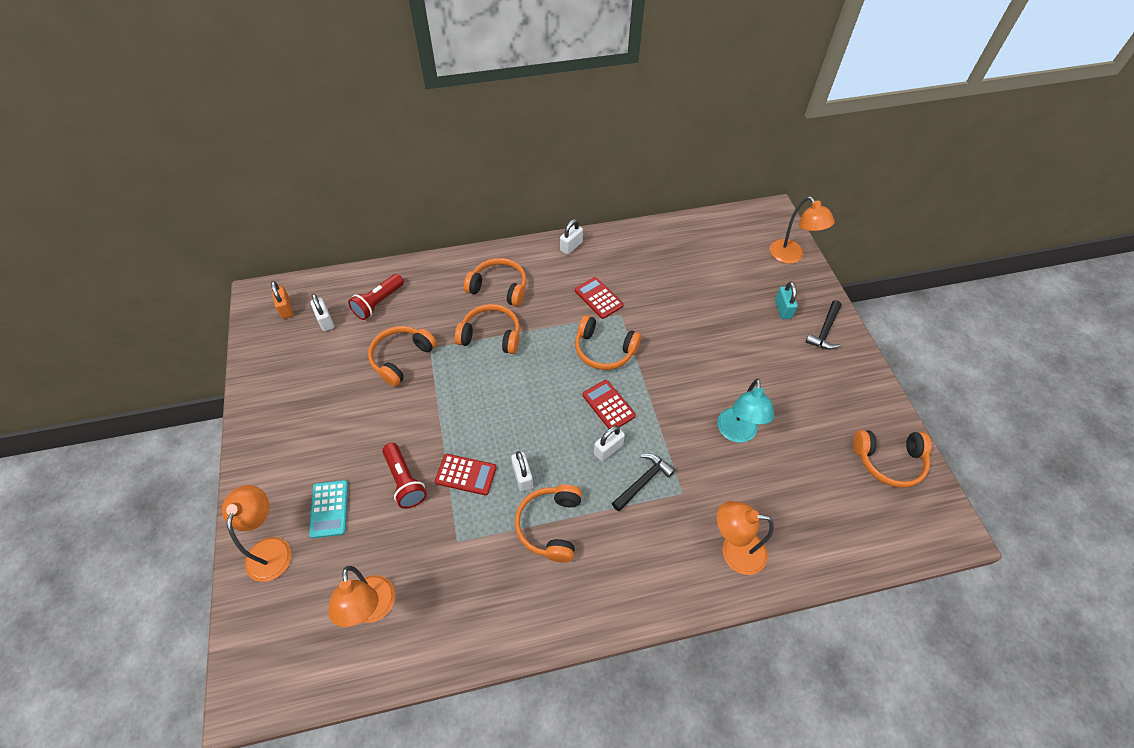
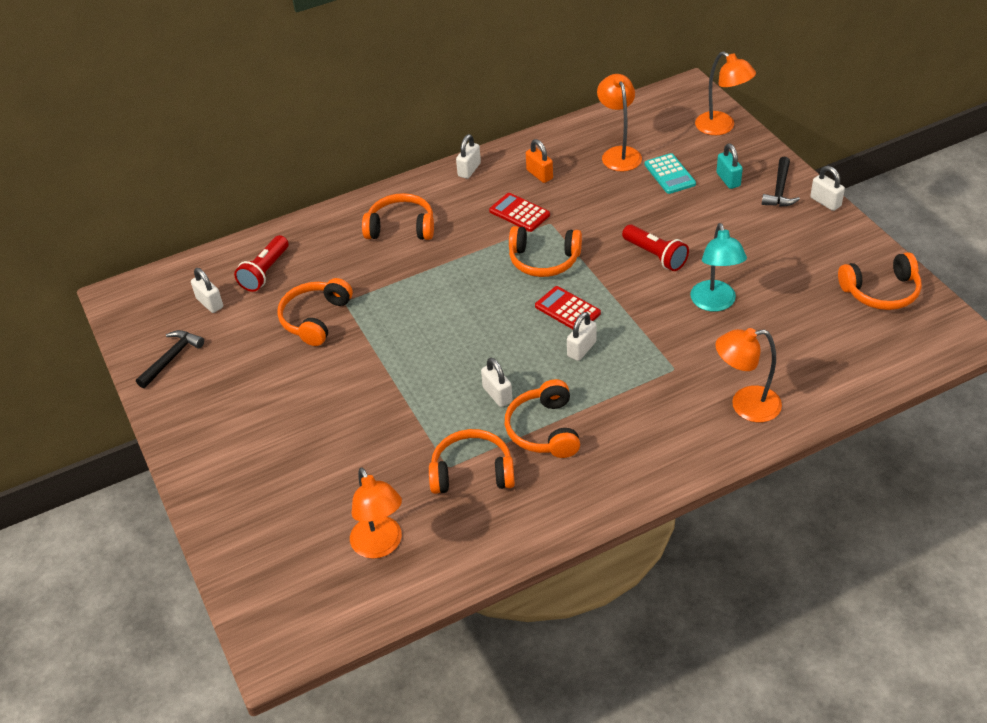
camera: 10 degrees left, 10 degrees down
orange lamp [222,485,292,582] -> orange lamp moved to [597,74,642,171]
orange padlock [271,281,293,319] -> orange padlock moved to [526,139,553,183]
turquoise calculator [309,480,348,538] -> turquoise calculator moved to [645,153,696,194]
red flashlight [382,443,427,509] -> red flashlight moved to [622,225,689,271]
red calculator [435,454,497,495] -> none
orange headphones [455,304,520,354] -> orange headphones moved to [429,429,515,494]
black hammer [612,454,675,511] -> black hammer moved to [136,330,204,388]
none -> white padlock [810,166,845,211]

